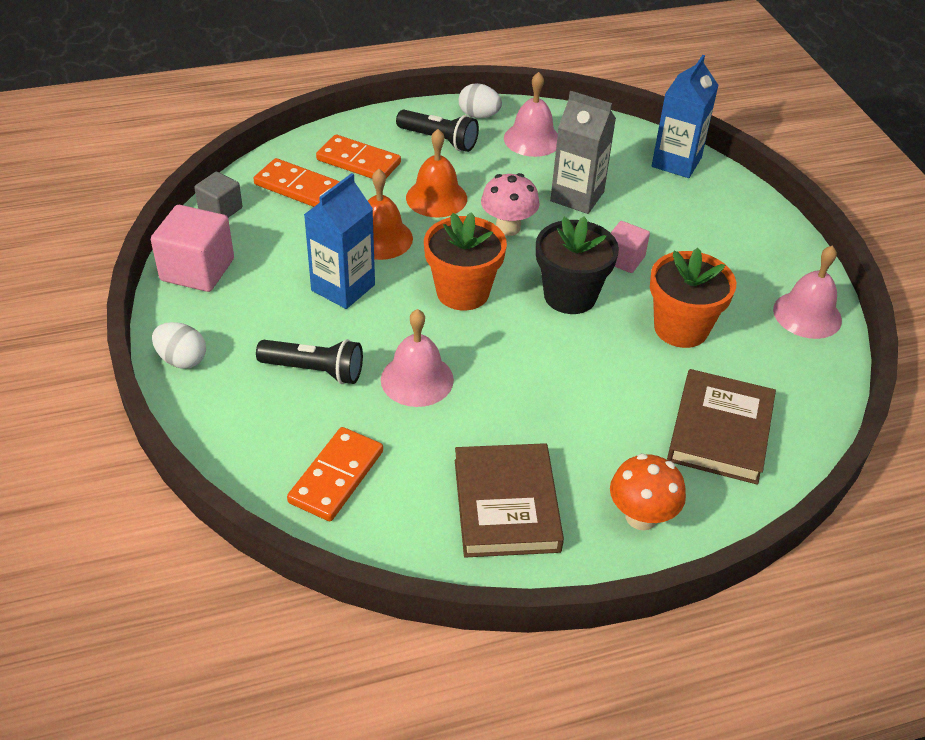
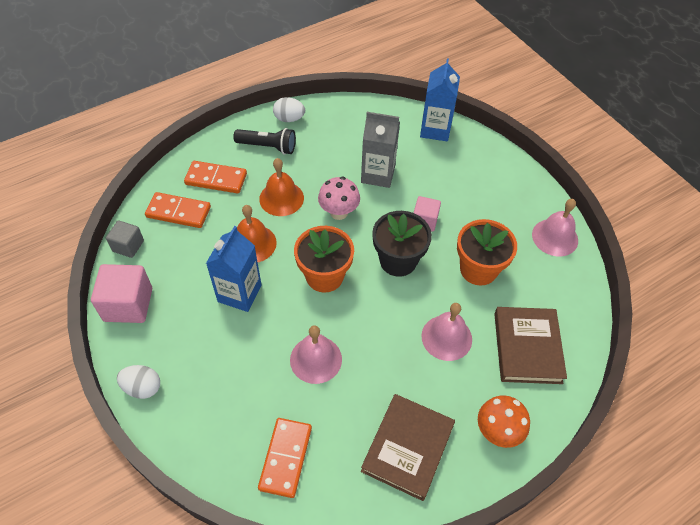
camera: 15 degrees left, 10 degrees up
black flashlight [256,339,363,384] -> none
brown book [455,443,564,558] -> brown book turned 45 degrees clockwise [361,394,455,501]
pink bell [504,72,558,157] -> pink bell moved to [421,303,472,361]

